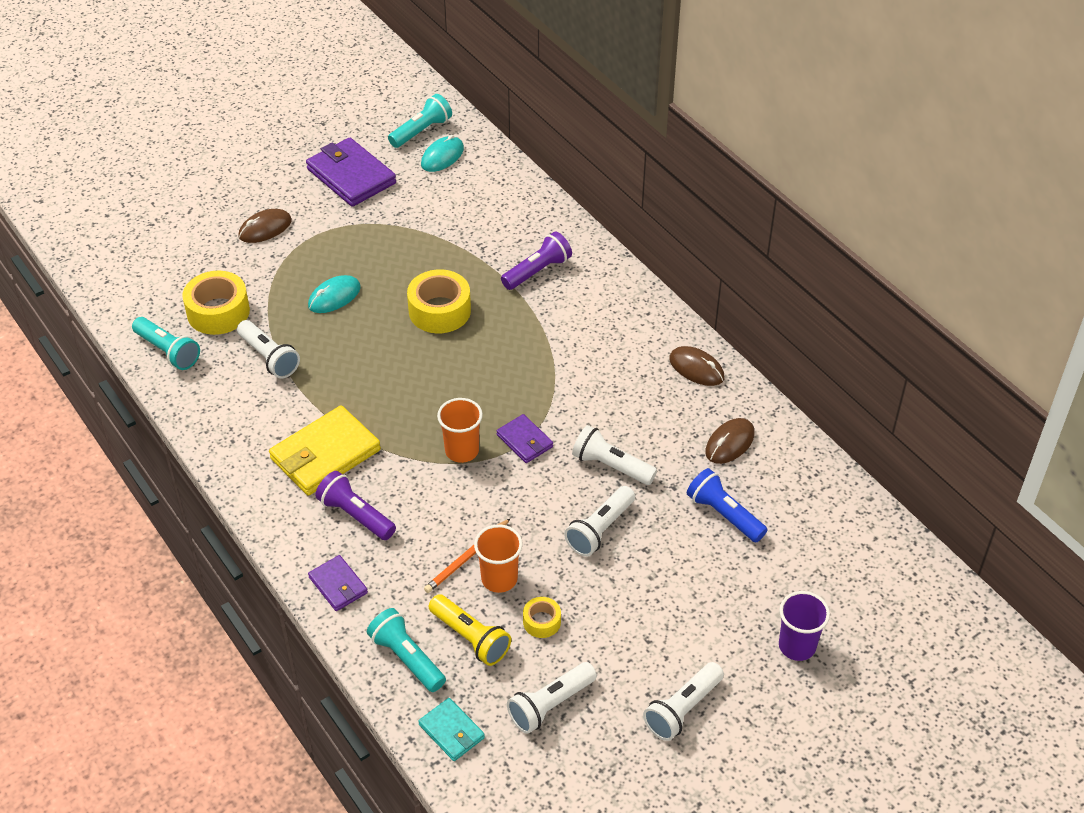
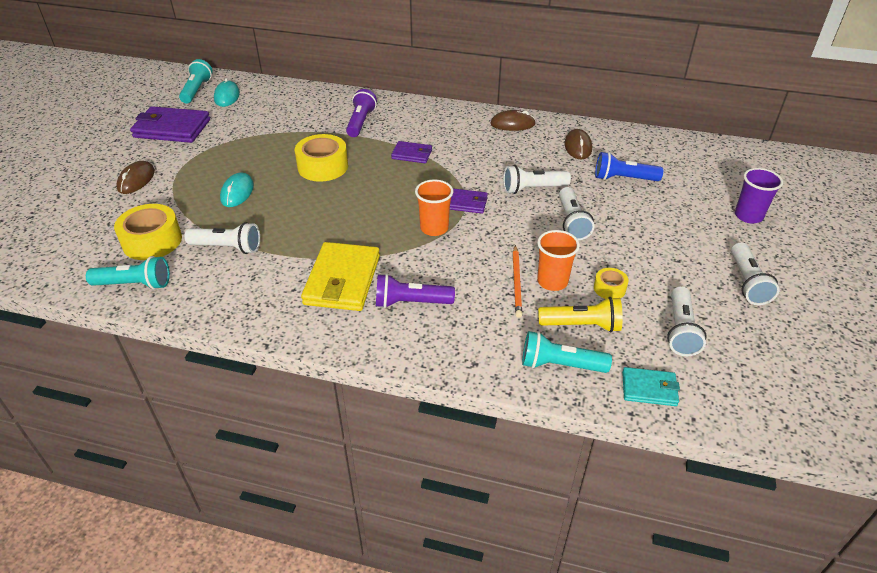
camera: 40 degrees left, 5 degrees down
purple wallet [308,555,368,611] -> purple wallet moved to [391,141,432,163]

